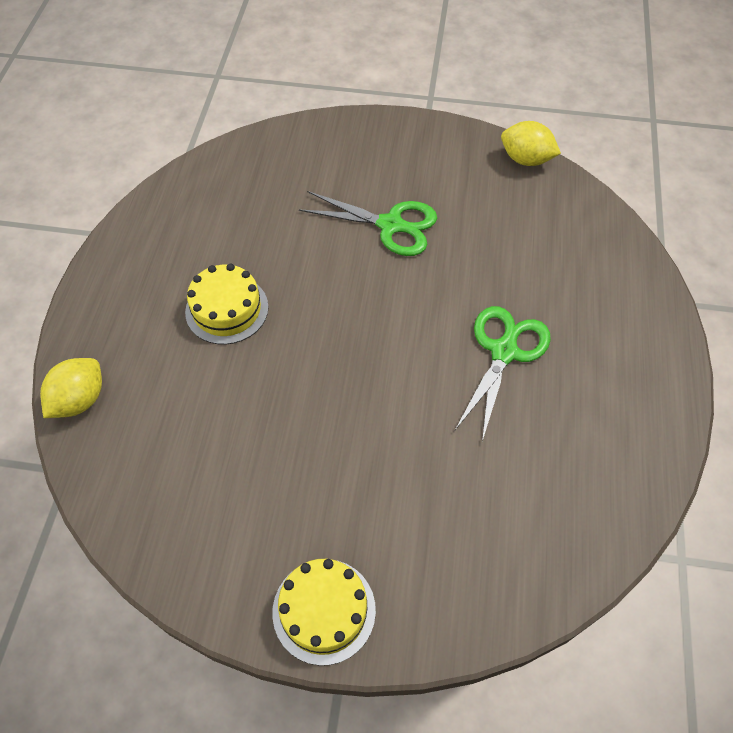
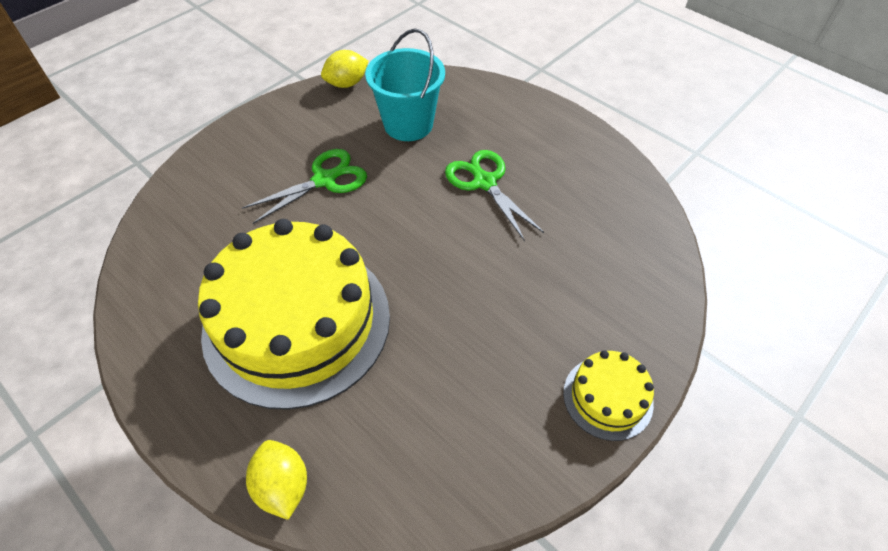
camera: 55 degrees left, 5 degrees down
yellow cake [185,264,268,344] -> yellow cake [198,219,390,410], size x2.26
none -> turquoise bucket [365,28,445,141]

